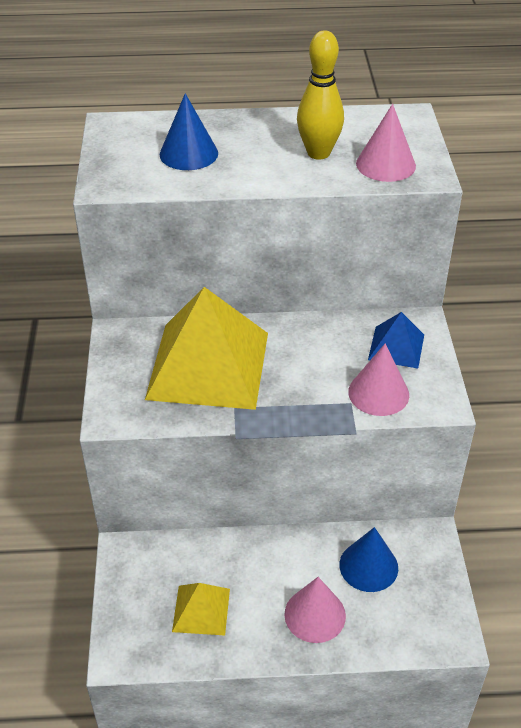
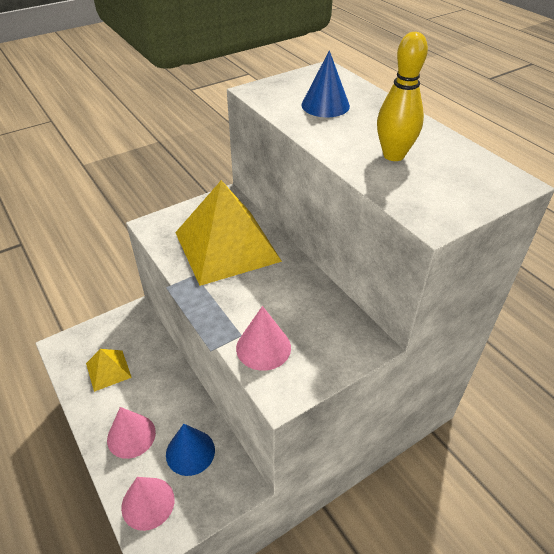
camera: 60 degrees right, 0 degrees up
pink cone [356,104,416,182] -> pink cone moved to [121,477,175,531]
blue pyramid [368,312,424,368] -> none

